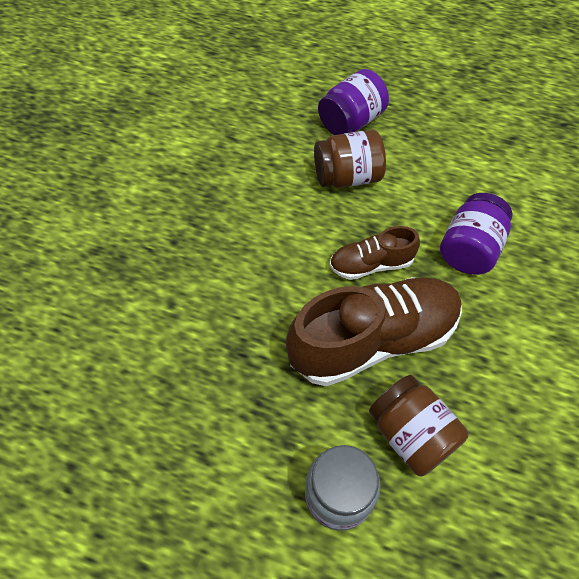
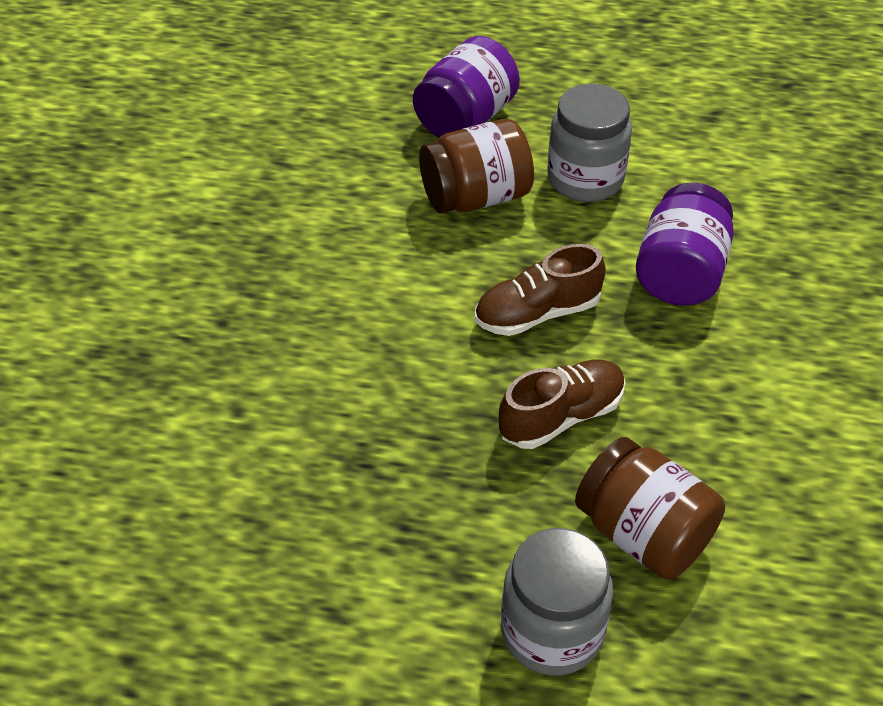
camera: 10 degrees left, 10 degrees down
brown shoe [286,277,462,386] -> brown shoe [499,359,625,449], size x0.52
none -> grey jar [547,84,632,202]

